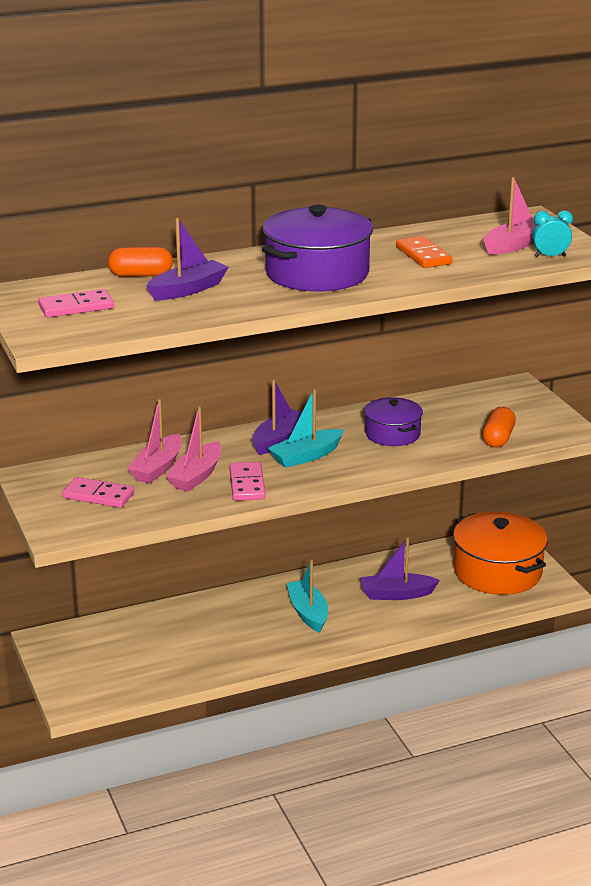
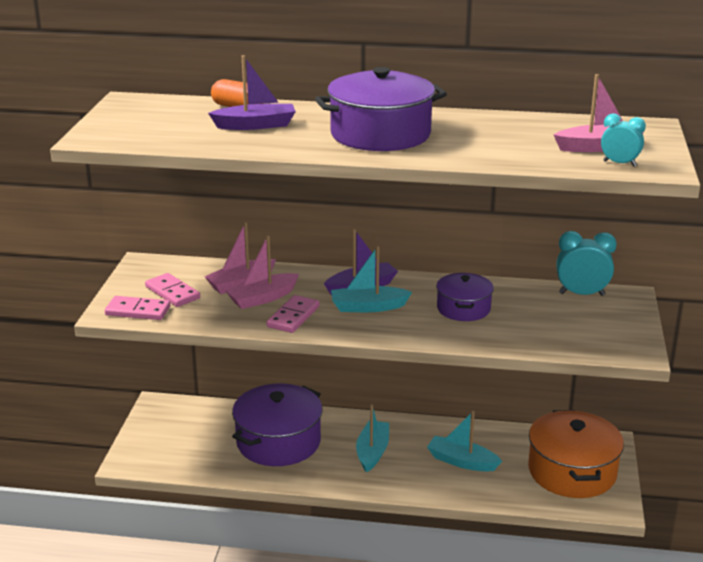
camera: 30 degrees right, 0 degrees up
pink domino [38,289,114,318] -> pink domino moved to [105,296,171,320]
purple boat [360,537,440,600] -> turquoise boat [427,411,502,471]
orange domino [396,236,452,268] -> none
orange capsule [482,407,516,448] -> none
none -> purple pot [232,383,323,466]
none -> turquoise clock [556,231,617,296]

